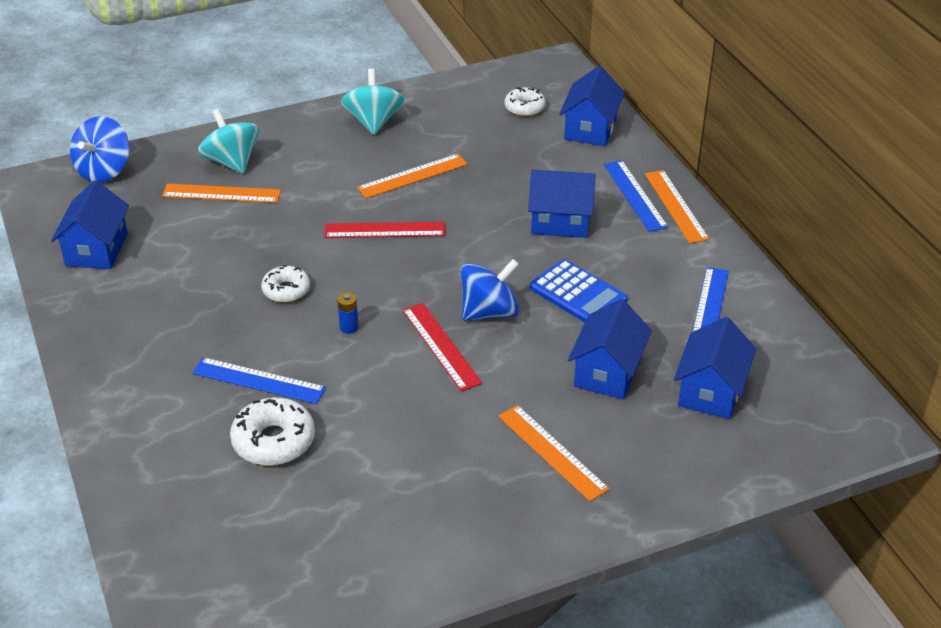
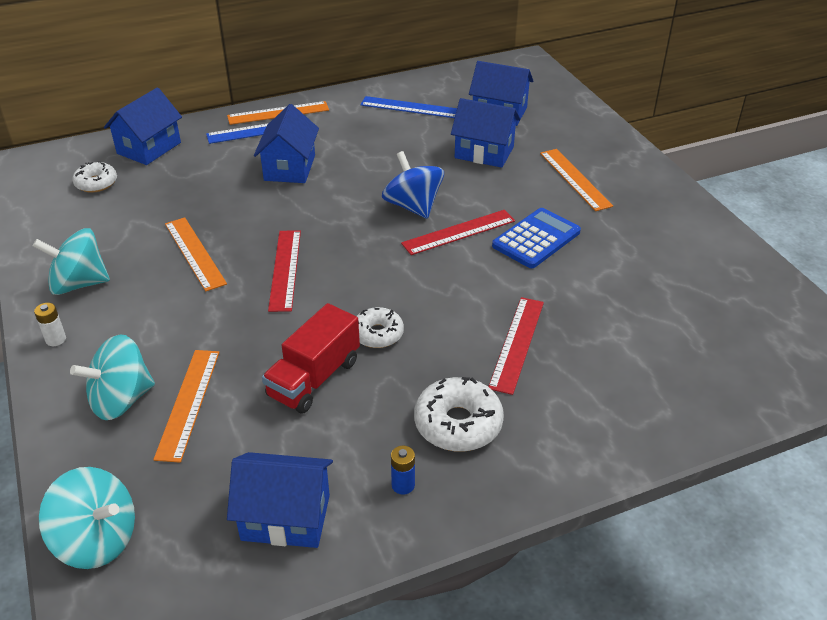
camera: 90 degrees left, 0 degrees up
blue spinning top [70,116,130,183] -> turquoise spinning top [39,467,135,569]
blue ruler [192,357,326,404] -> red ruler [488,297,544,395]
white donut [230,398,315,466] -> white donut moved to [414,377,504,452]
blue battery [337,292,359,334] -> blue battery moved to [391,446,415,495]
orange ruler [498,405,610,501] -> orange ruler turned 75 degrees counterclockwise [540,149,613,211]
blue calculator [530,259,627,322] -> blue calculator moved to [492,208,581,268]
blue house [559,66,625,146] -> blue house turned 75 degrees counterclockwise [104,87,182,165]
none -> white battery [34,303,66,346]
none -> red truck [262,303,360,414]

